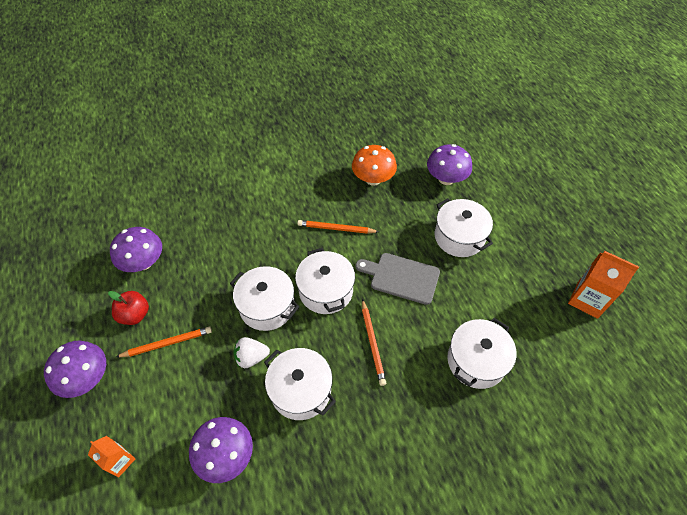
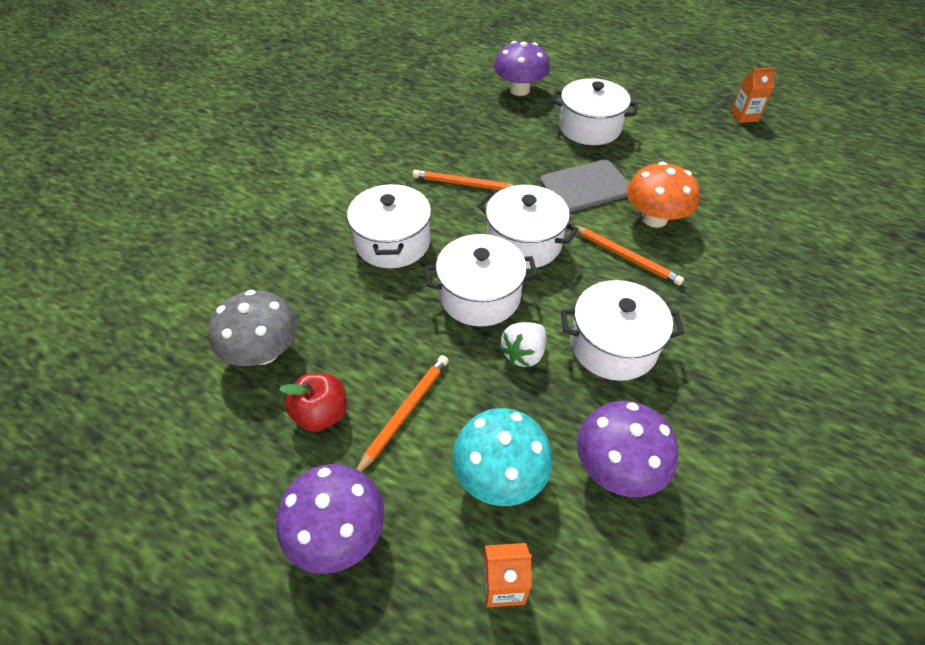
camera: 40 degrees left, 5 degrees down
purple mushroom [110,227,162,272] -> grey mushroom [209,290,298,366]
orange pencil [297,220,379,234] -> orange pencil turned 45 degrees clockwise [413,170,515,190]
orange mushroom [352,145,397,186] -> orange mushroom moved to [627,162,700,228]
white pot [447,318,517,389] -> white pot moved to [347,183,431,268]
orange carton [568,251,639,319] -> orange carton [731,67,775,123], size x0.60
none -> turquoise mushroom [452,408,553,506]

